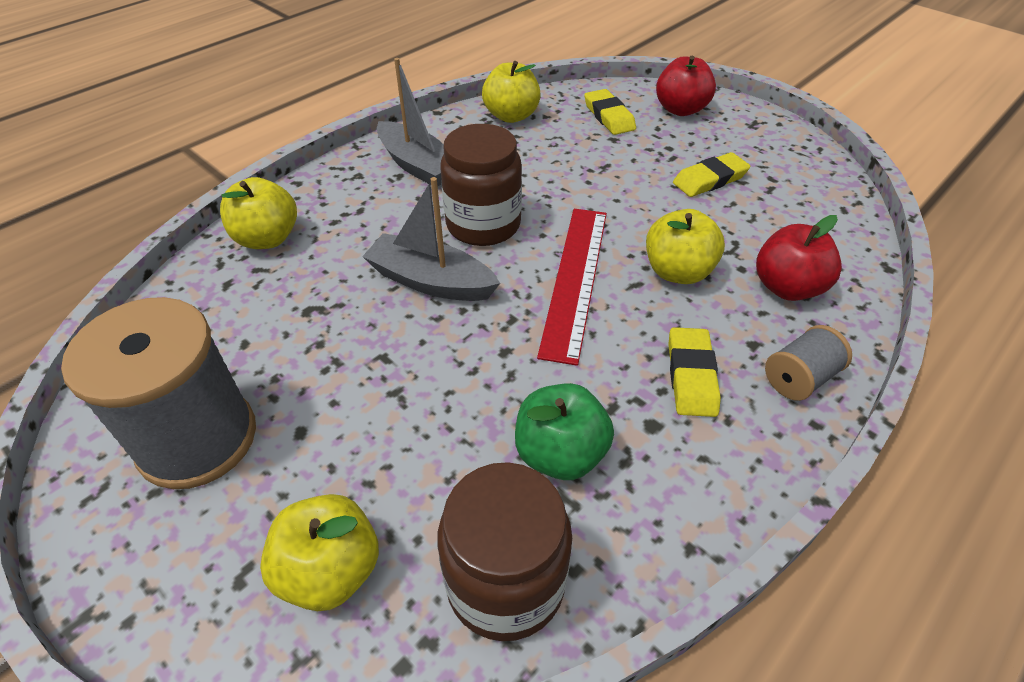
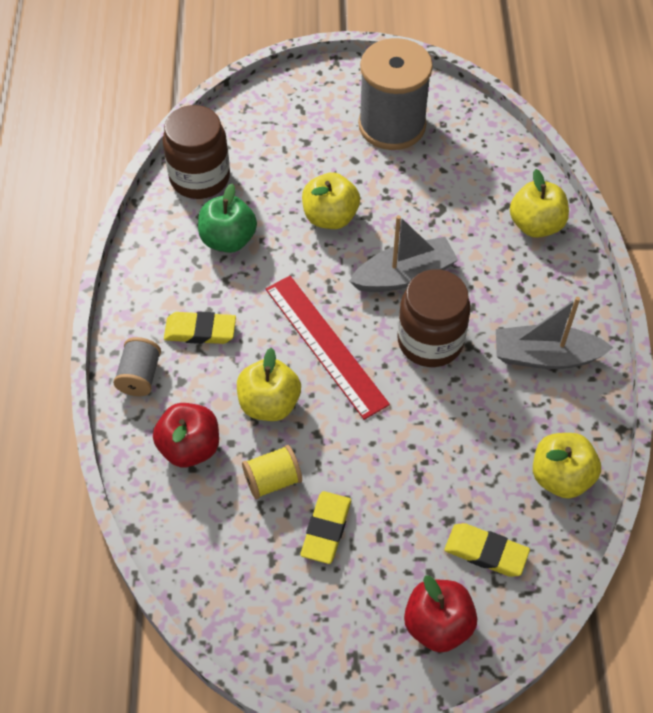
camera: 135 degrees right, 10 degrees up
yellow apple [260,494,379,611] -> yellow apple moved to [302,172,360,229]
yellow eraser [668,327,721,417] -> yellow eraser turned 45 degrees counterclockwise [164,311,236,344]
none -> yellow spool [242,445,302,499]

